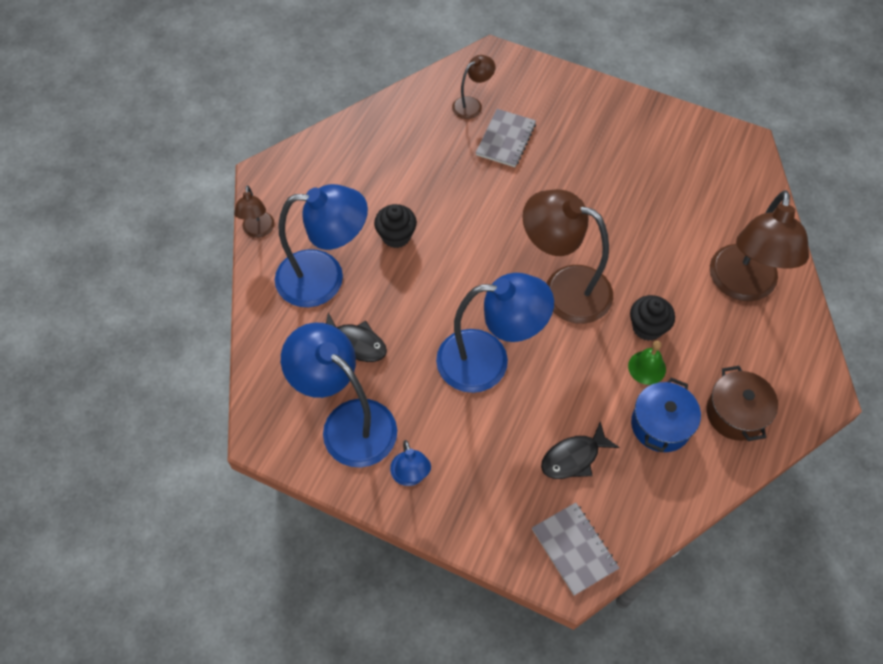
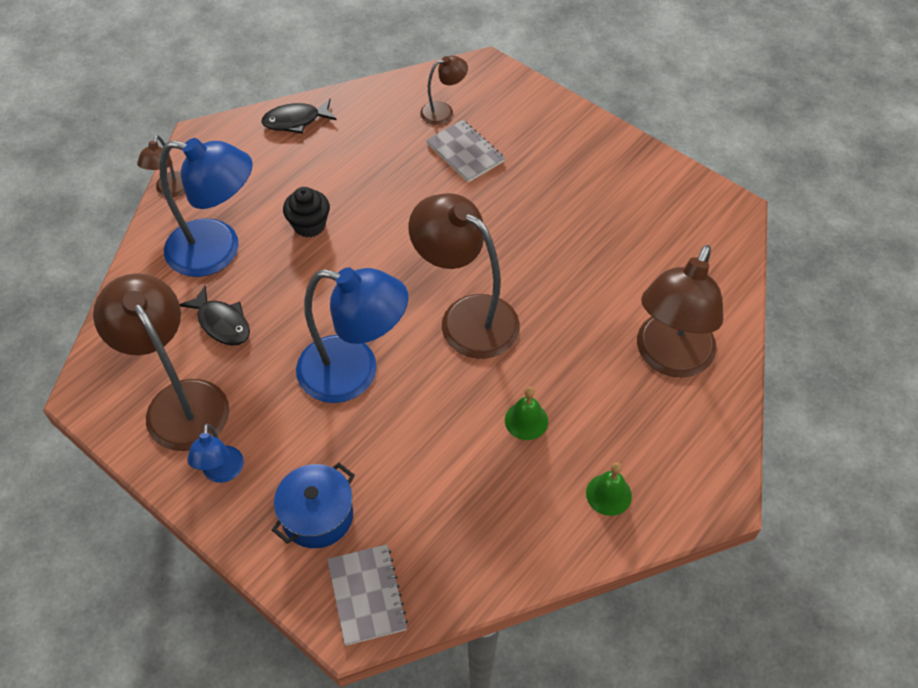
camera: 15 degrees right, 5 degrees down
blue lamp [281,322,397,467] -> brown lamp [93,273,229,451]
grey notebook [476,109,536,167] -> grey notebook turned 75 degrees counterclockwise [426,120,505,182]
black fish [541,421,620,479] -> black fish moved to [261,99,337,134]
black cupcake [630,295,675,341] -> none
blue pot [631,378,701,452] -> blue pot moved to [272,463,355,548]
brown pot [706,366,778,441] -> green bell [586,462,632,516]

